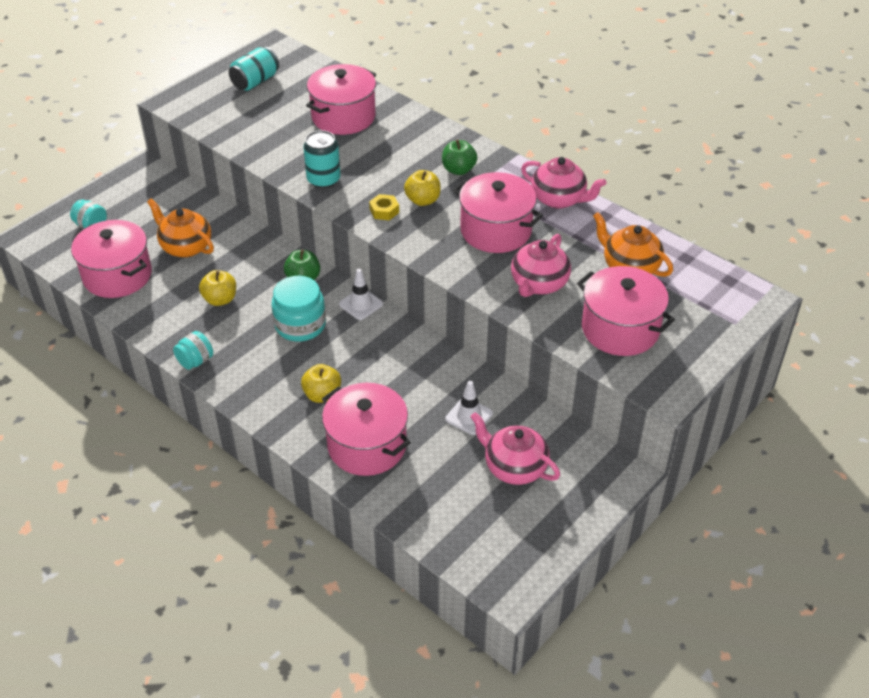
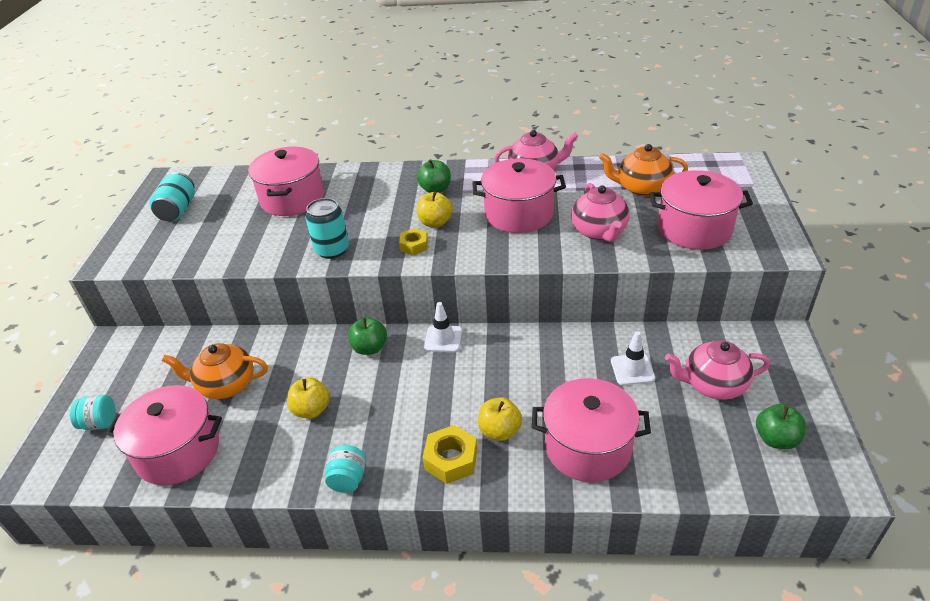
camera: 35 degrees left, 5 degrees down
turquoise jar [271,276,326,341] -> none
none -> yellow nut [423,425,477,484]
none -> green apple [756,404,806,449]

